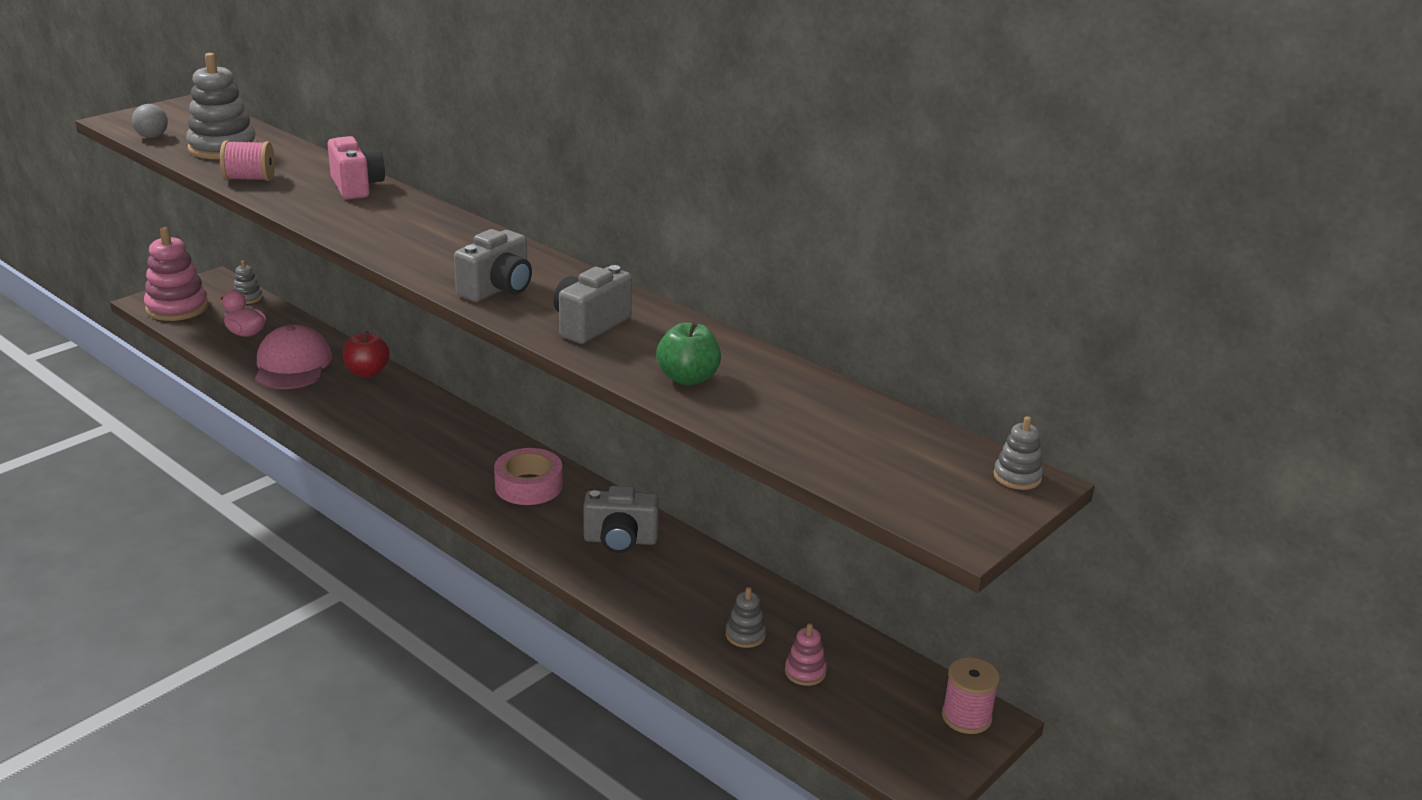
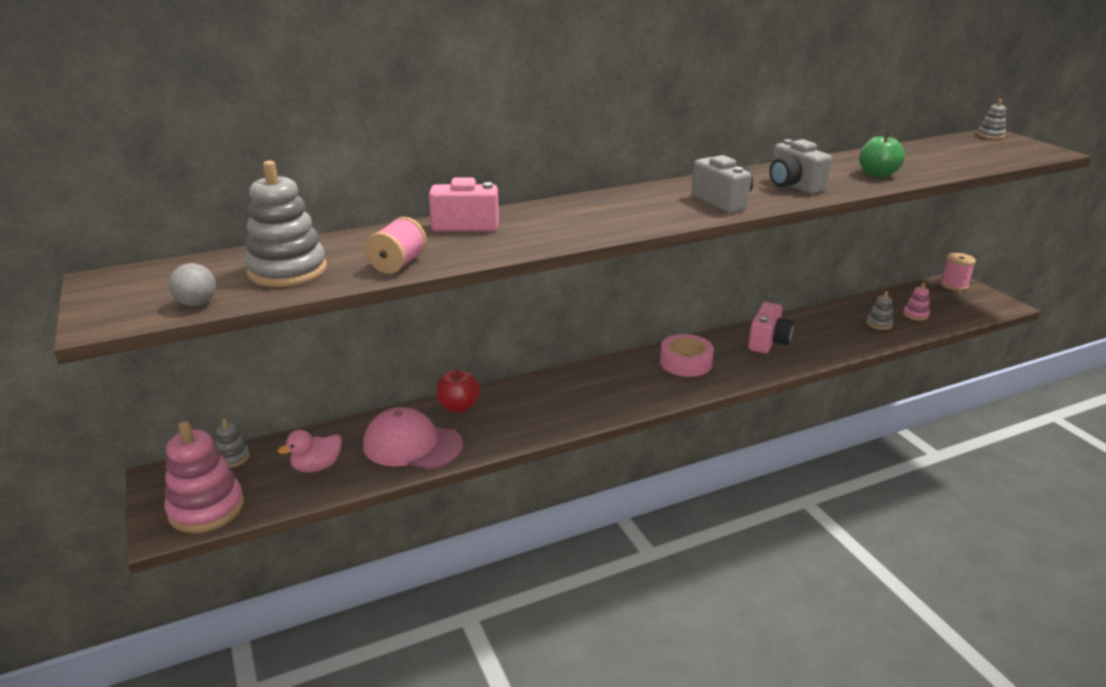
camera: 65 degrees left, 0 degrees up
grey camera [583,486,659,553] -> pink camera [748,302,794,354]

